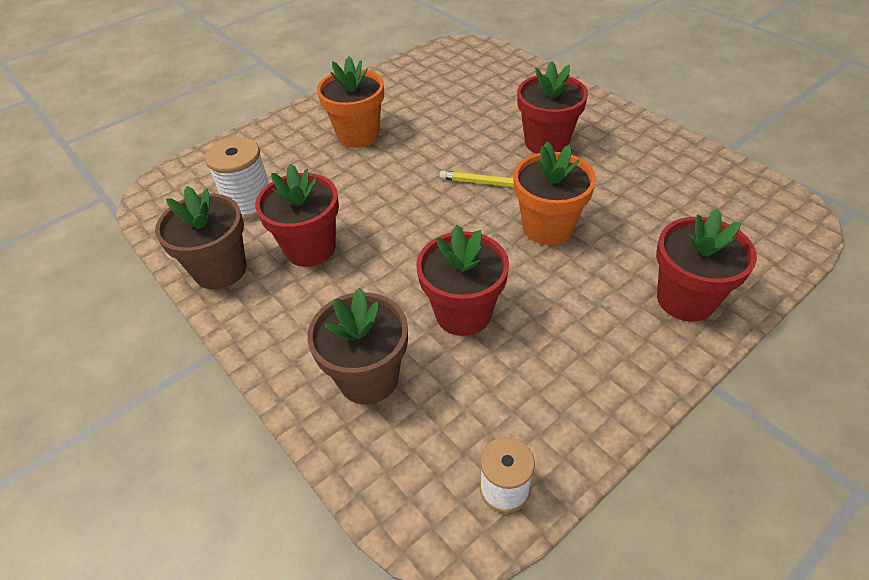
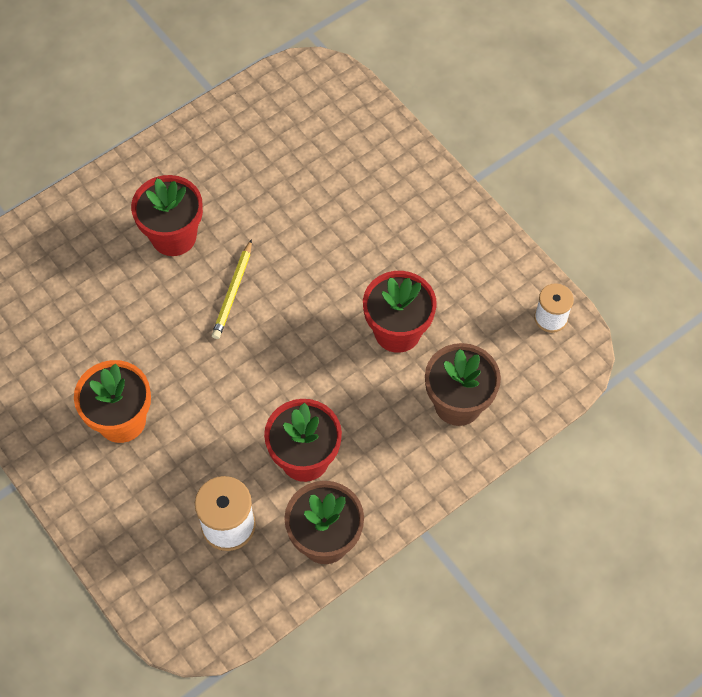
camera: 90 degrees left, 15 degrees up
orange flower pot [513,142,596,245] -> none
red flower pot [656,209,757,322] -> none

